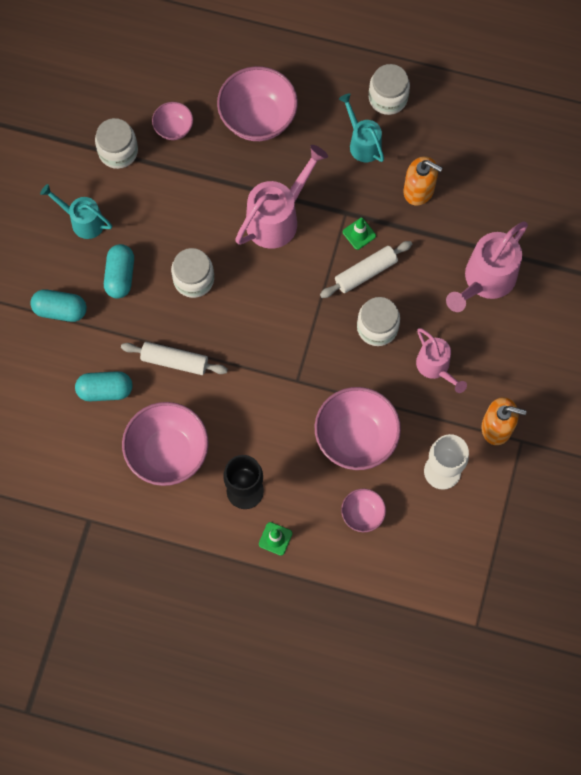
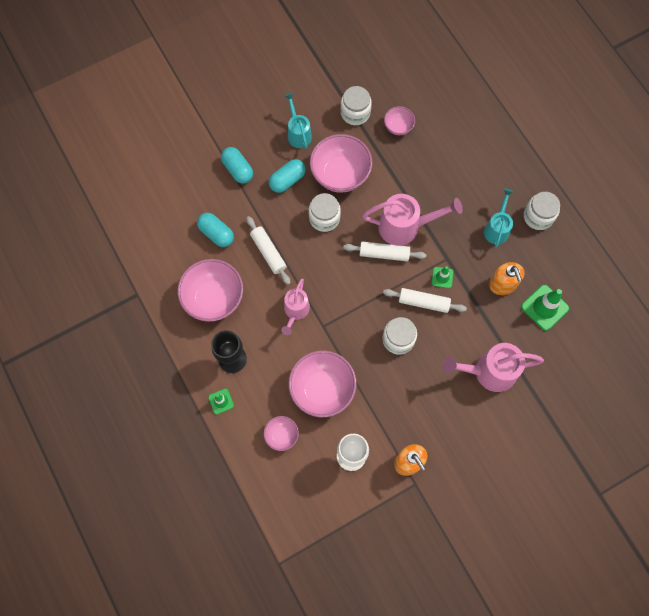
camera: 45 degrees right, 0 degrees up
pink bowl [217,66,298,141] -> pink bowl moved to [310,134,372,193]
pink watering can [416,328,467,393] -> pink watering can moved to [282,279,310,335]
none -> white rolling pin [343,241,426,261]
none -> green traffic cone [521,285,569,331]

